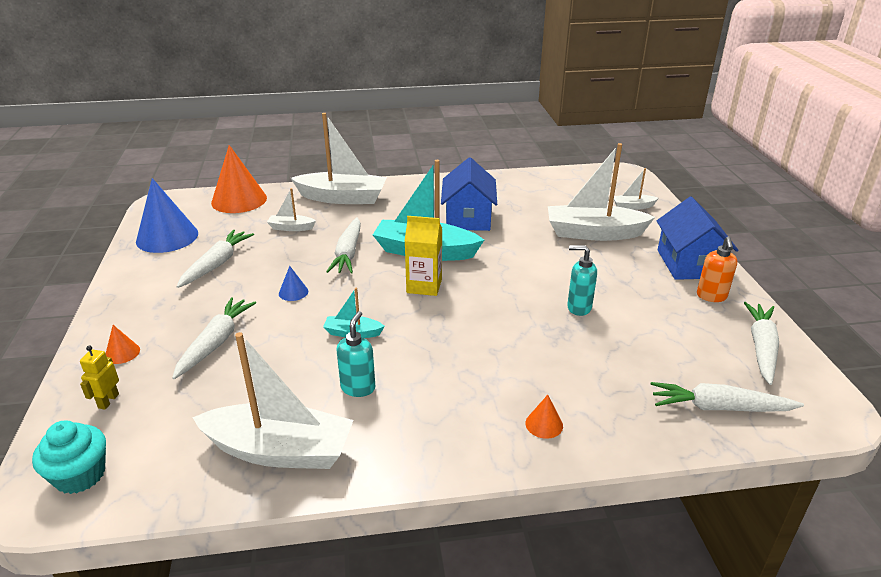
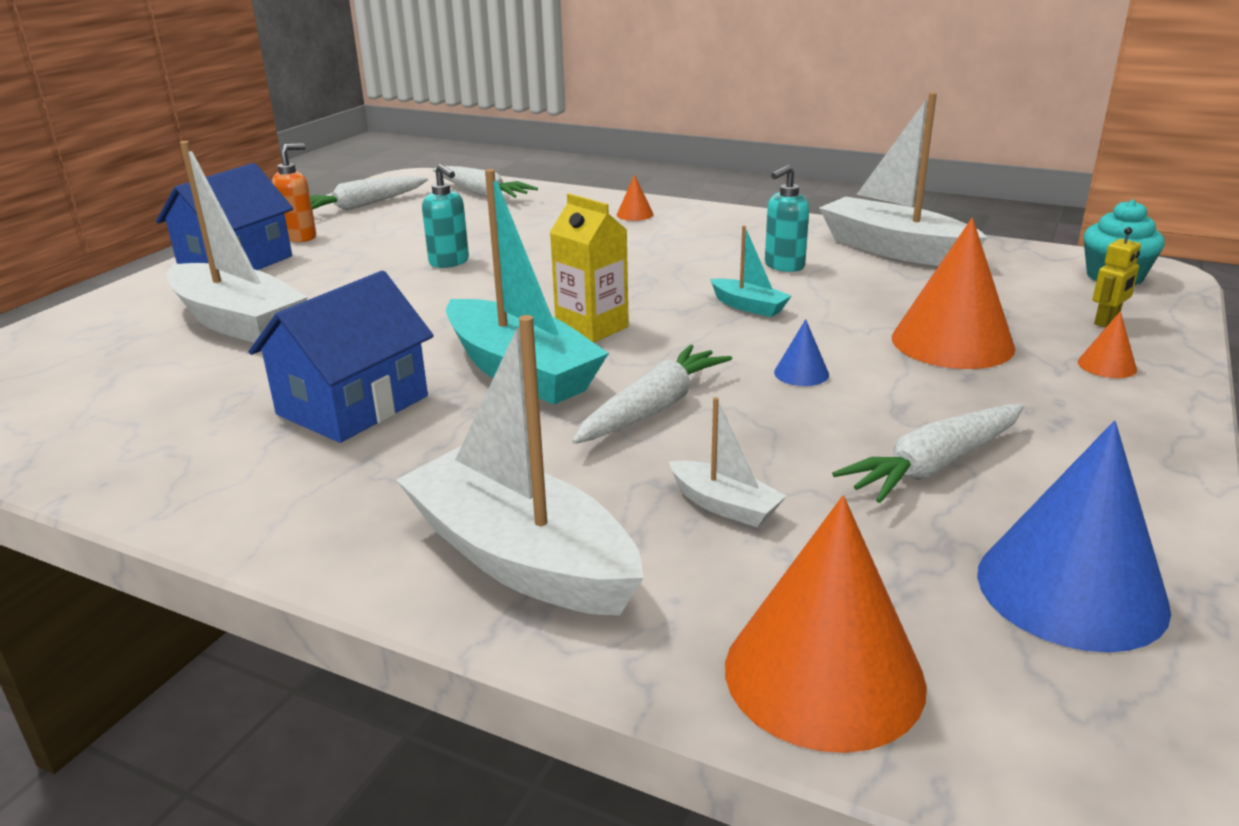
camera: 145 degrees left, 5 degrees down
white carrot [172,297,256,379] -> orange cone [892,218,1015,369]
white boat [614,168,659,210] -> none

